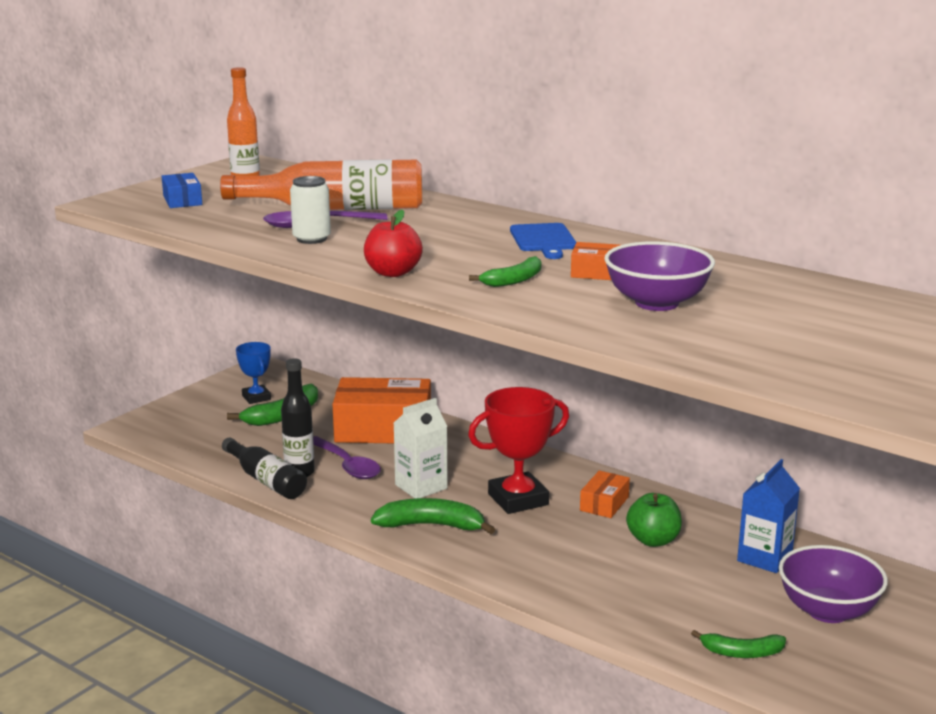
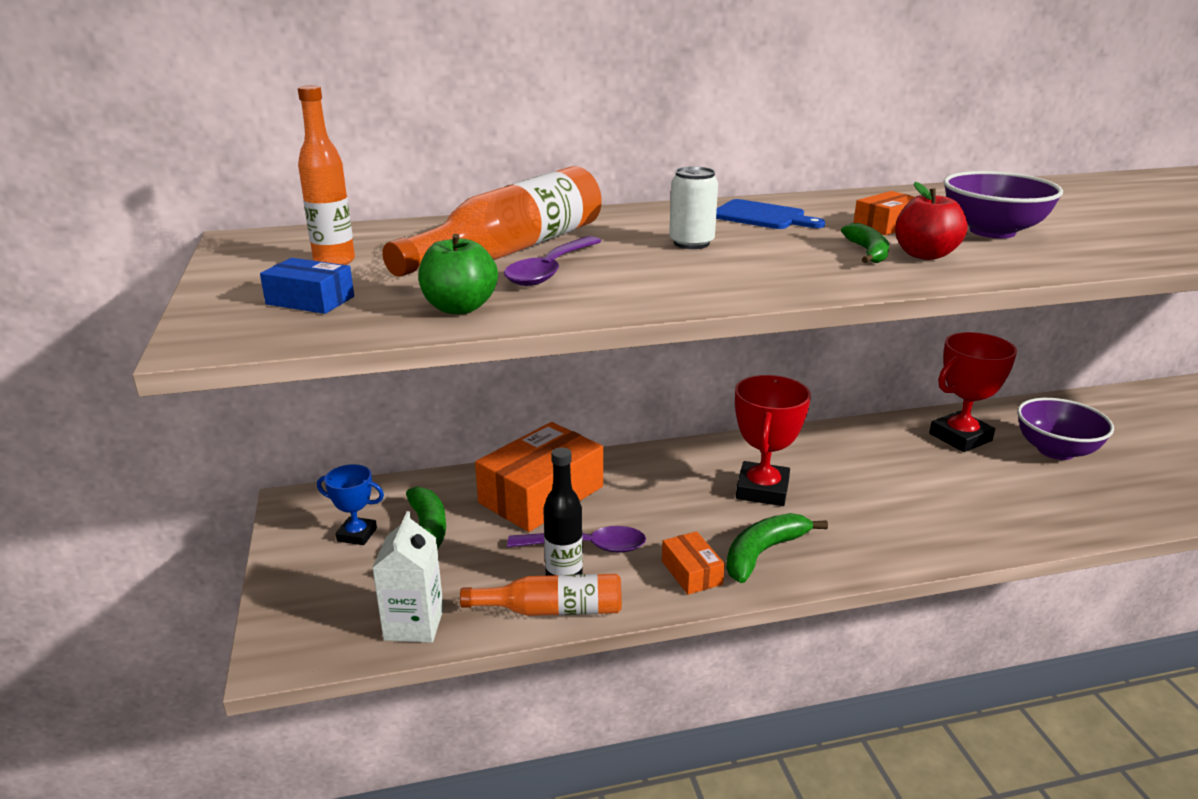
camera: 50 degrees left, 5 degrees up
black bottle [222,438,307,499] -> orange bottle [460,574,622,616]
white can [290,176,331,244] -> white can moved to [669,166,718,249]
red apple [364,210,423,277] -> red apple moved to [895,182,968,260]
white carton [394,398,447,499] -> white carton moved to [372,511,444,643]
orange box [580,471,630,518] -> orange box moved to [662,531,725,595]
green apple [626,493,682,547] -> green apple moved to [419,234,498,314]
green banana [691,630,786,658] -> none
blue carton [737,459,800,573] -> red trophy [929,332,1017,452]

